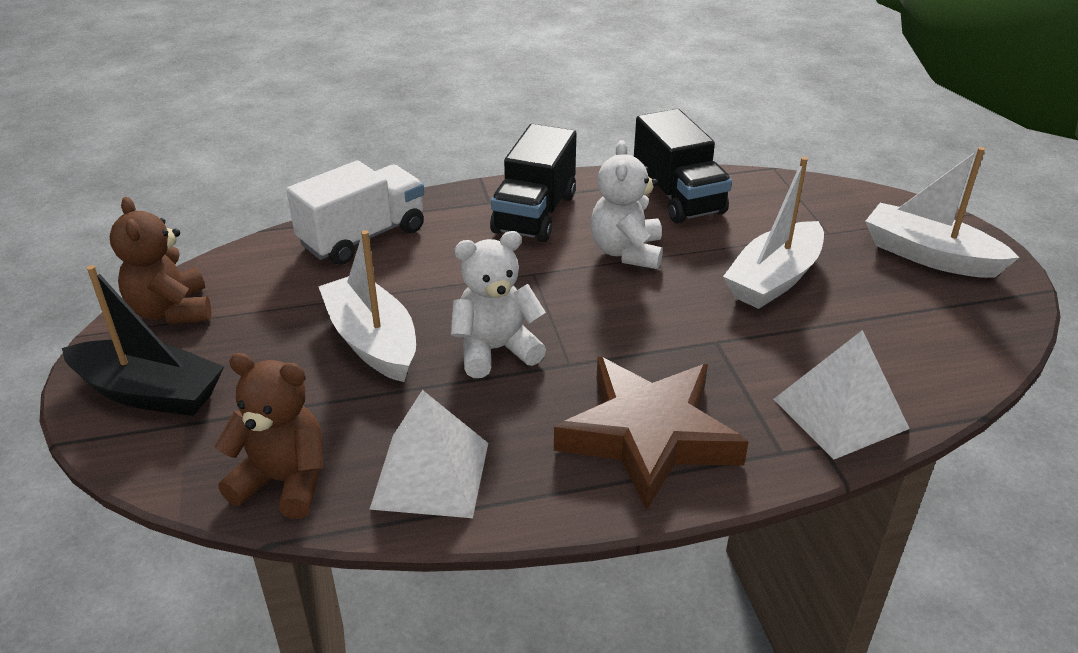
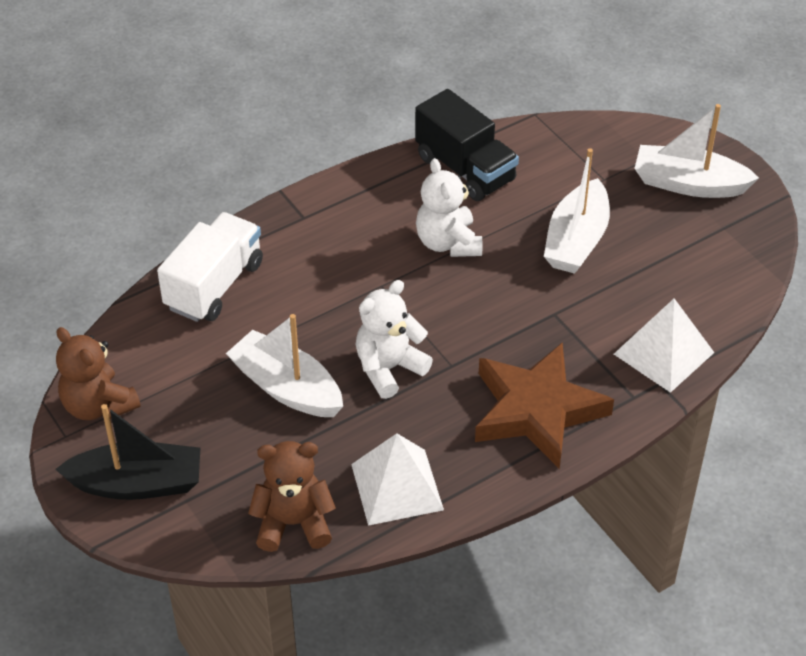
camera: 20 degrees left, 10 degrees up
black truck [490,124,576,242] -> none

